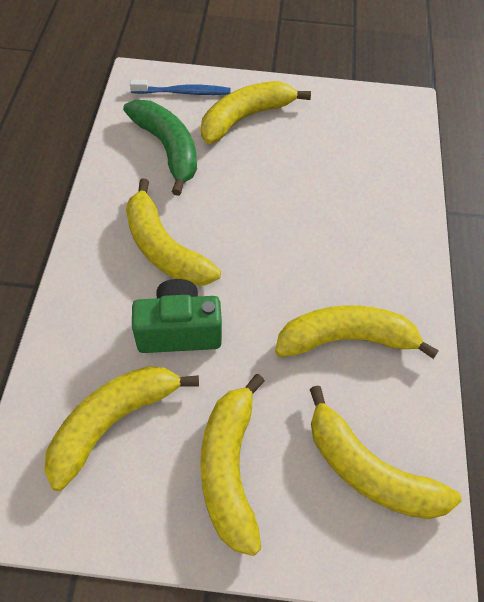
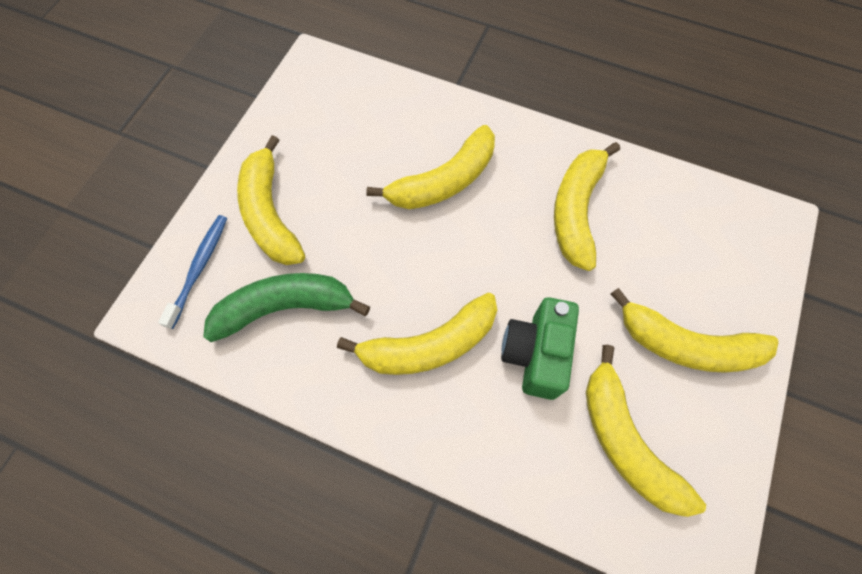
camera: 70 degrees left, 10 degrees up
yellow banana [310,386,461,519] -> yellow banana moved to [366,125,495,209]

